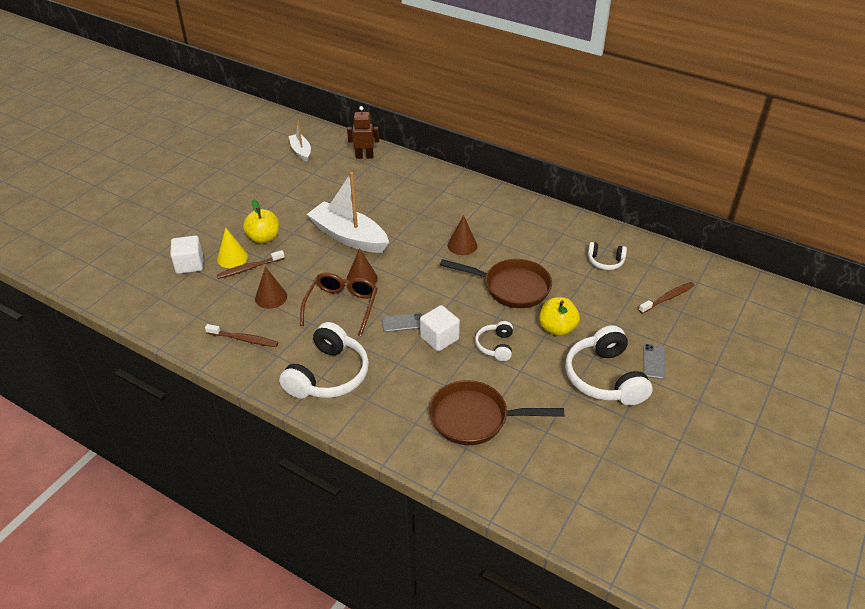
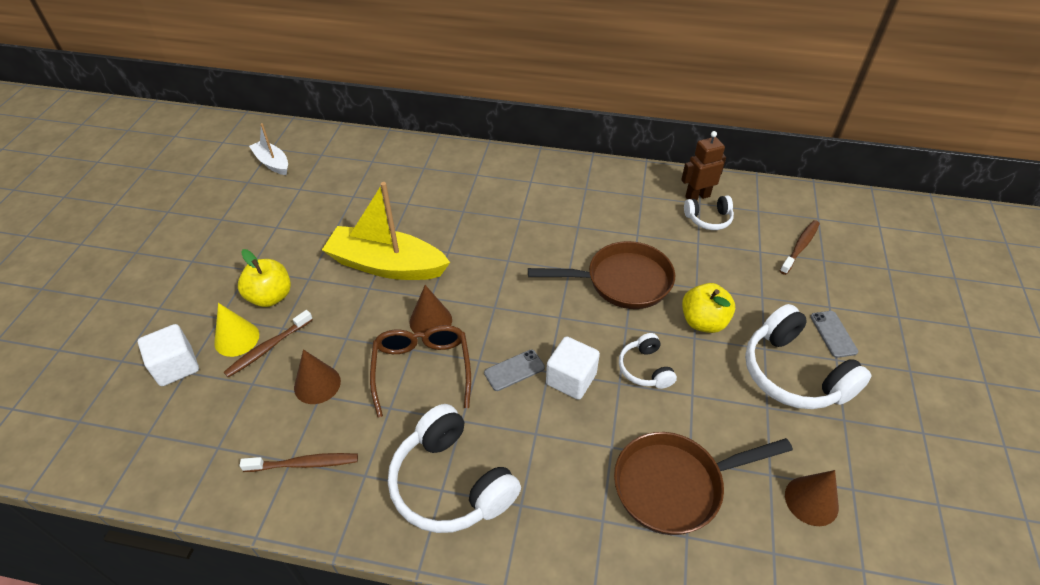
camera: 20 degrees left, 5 degrees up
white headphones [279,322,369,399] -> white headphones turned 135 degrees clockwise [388,404,521,533]
white boat [307,172,389,253] -> yellow boat [322,182,450,280]
brown robot [347,106,379,159] -> brown robot moved to [681,131,726,200]
brown cone [448,215,477,255] -> brown cone moved to [785,470,839,526]

